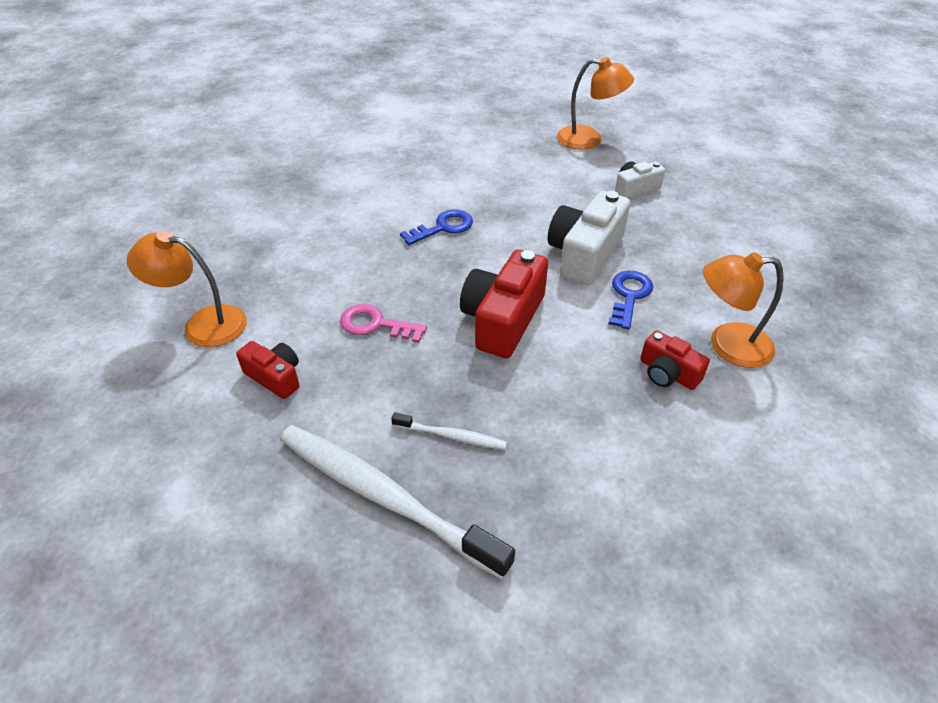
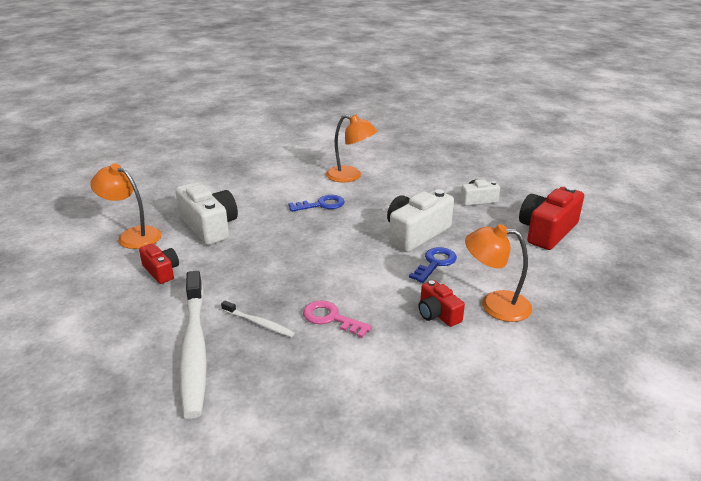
camera: 15 degrees right, 15 degrees down
white toothbrush [280,425,515,579] -> white toothbrush turned 150 degrees counterclockwise [180,271,207,419]
pink key [340,304,427,343] -> pink key moved to [303,300,372,338]
red camera [460,250,548,358] -> red camera moved to [519,186,584,250]
orange lamp [557,57,634,149] -> orange lamp moved to [326,114,377,182]
none -> white camera [175,182,238,245]

